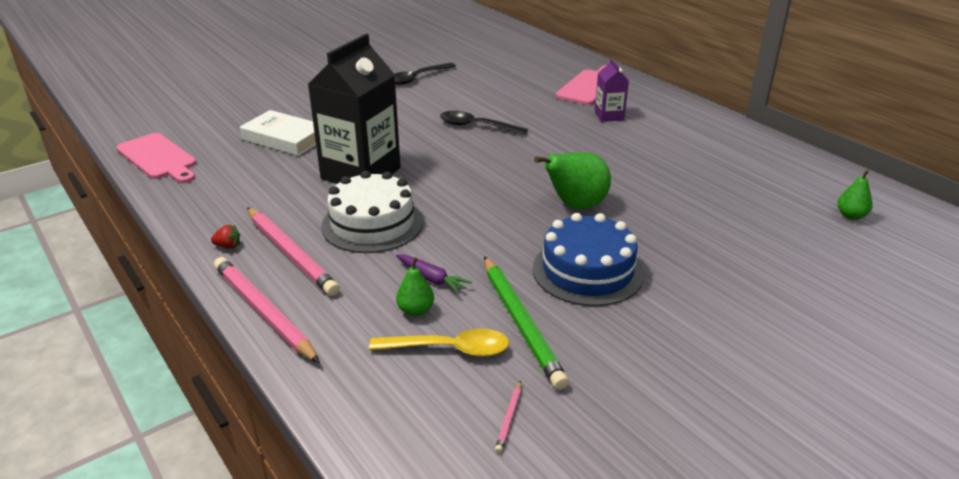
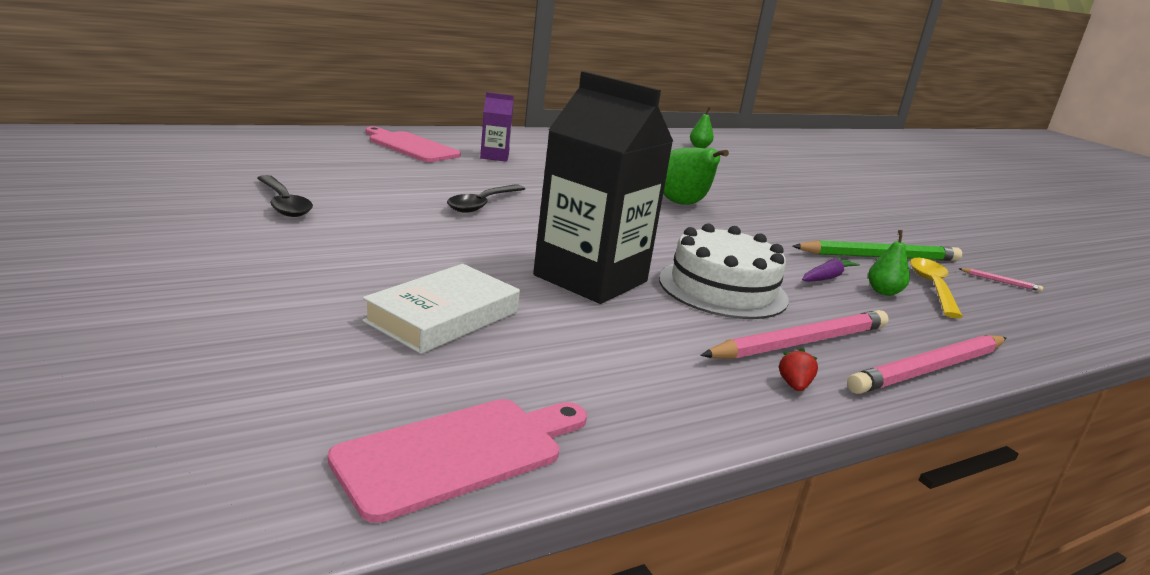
camera: 85 degrees left, 10 degrees down
blue cake [533,213,644,306] -> none

